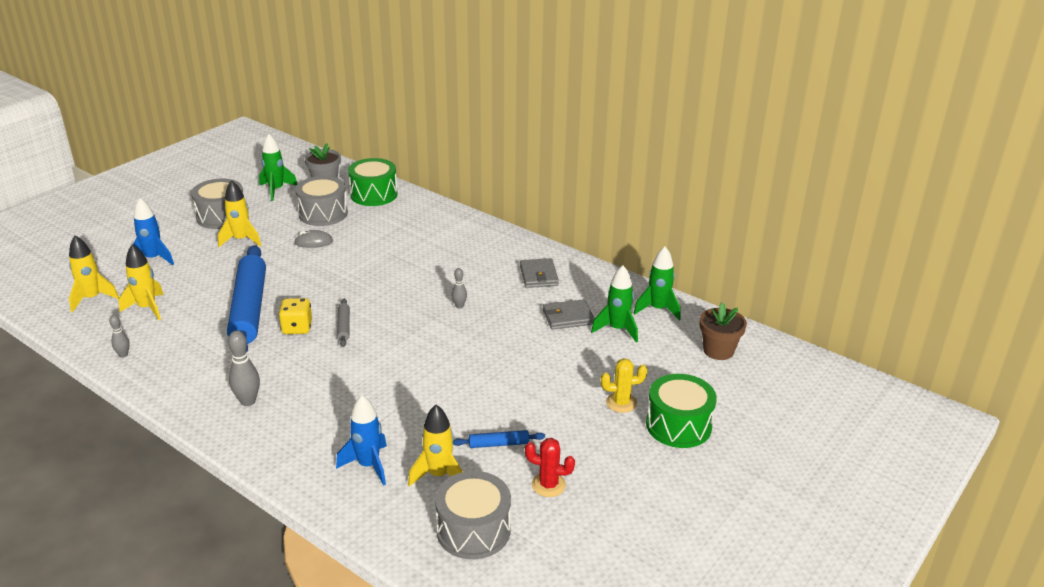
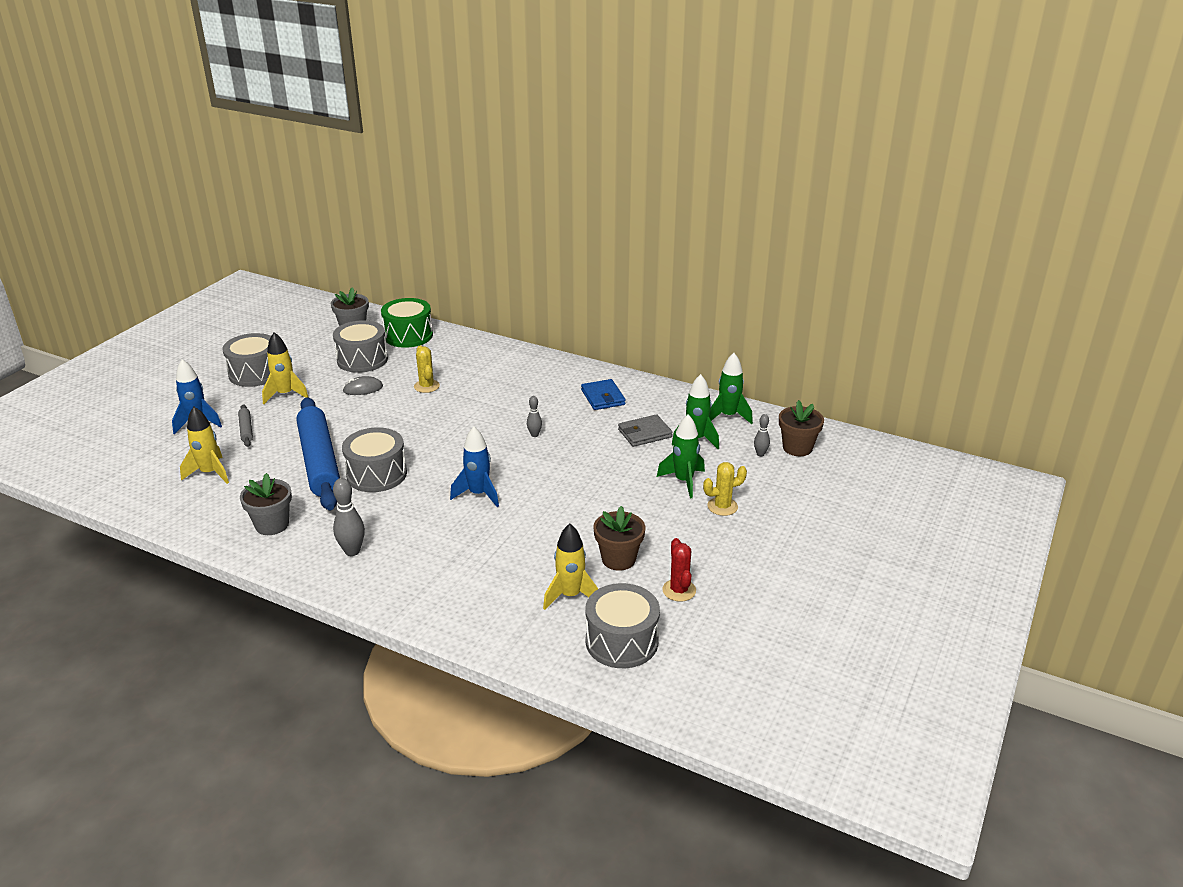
camera: 10 degrees left, 0 degrees up
yellow rocket [69,235,119,312] -> none
grey bowling pin [109,315,130,358] -> grey bowling pin moved to [754,414,770,456]
green rocket [259,134,297,201] -> green rocket moved to [657,414,705,499]
yellow dice [279,298,312,334] -> grey drum [342,427,407,492]
blue rocket [336,395,387,485] -> blue rocket moved to [450,427,499,507]
grey rolling pin [337,299,350,347] -> grey rolling pin moved to [238,404,253,447]
blue rolling pin [453,430,545,448] -> brown flower pot [593,506,645,571]
grey wallet [520,258,559,288] -> blue wallet [581,379,626,410]
red cactus [525,438,575,497] -> red cactus turned 75 degrees clockwise [662,538,696,602]
green drum [646,374,717,448] -> none
none -> grey flower pot [240,473,292,535]
none -> yellow cactus [414,346,440,393]

